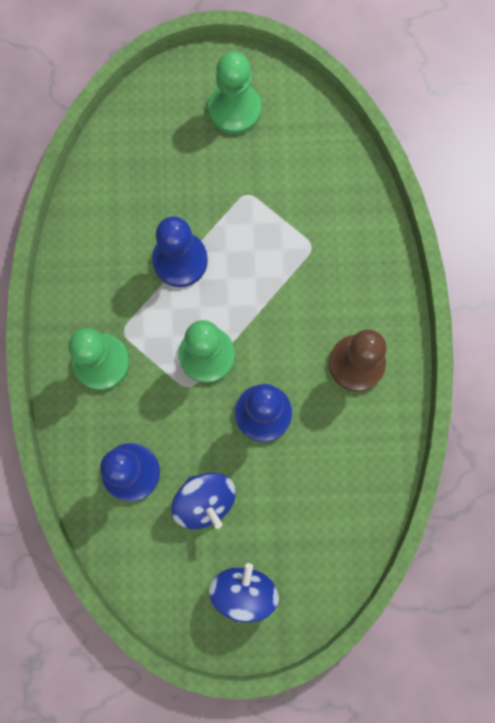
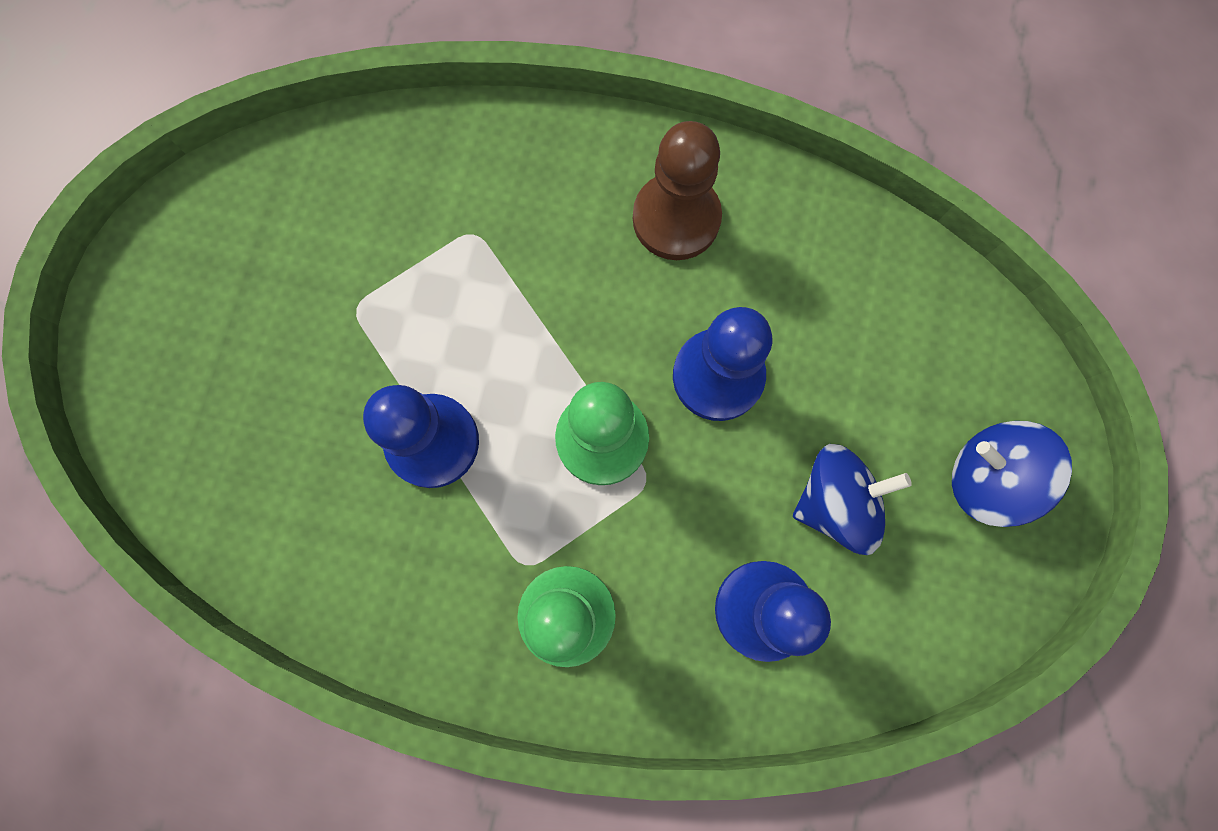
camera: 75 degrees left, 0 degrees up
green pawn [208,51,261,134] -> none

